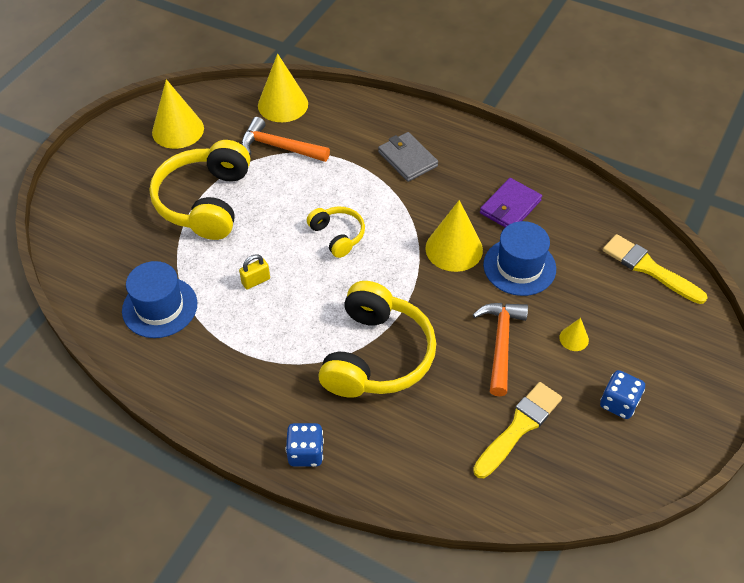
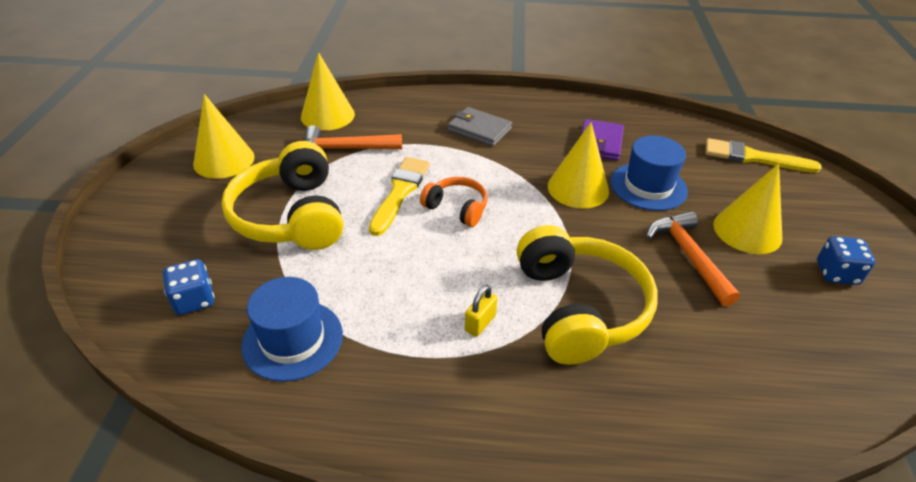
camera: 25 degrees left, 10 degrees down
yellow padlock [239,255,270,289] -> yellow padlock moved to [465,285,497,337]
blue dice [286,423,324,467] -> blue dice moved to [163,259,214,315]
yellow headphones [307,207,365,258] -> orange headphones [420,177,488,227]
yellow brush [473,382,562,478] -> yellow brush moved to [369,157,430,236]
yellow cone [559,318,589,351] -> yellow cone [713,163,782,254], size x2.11

